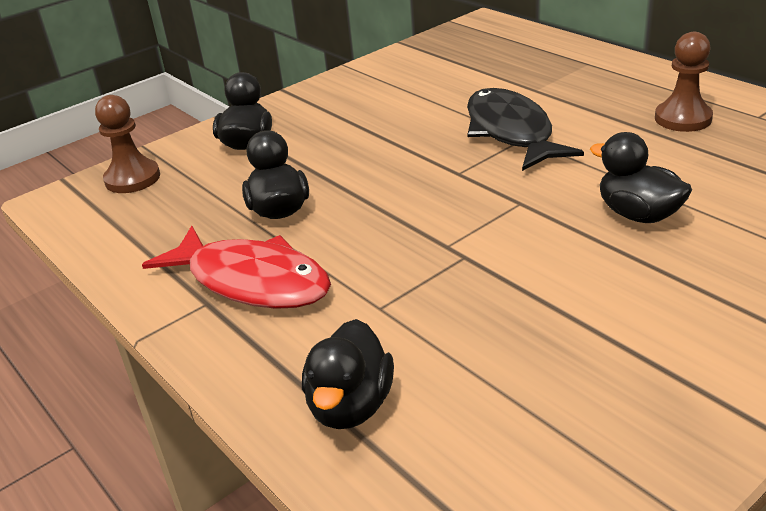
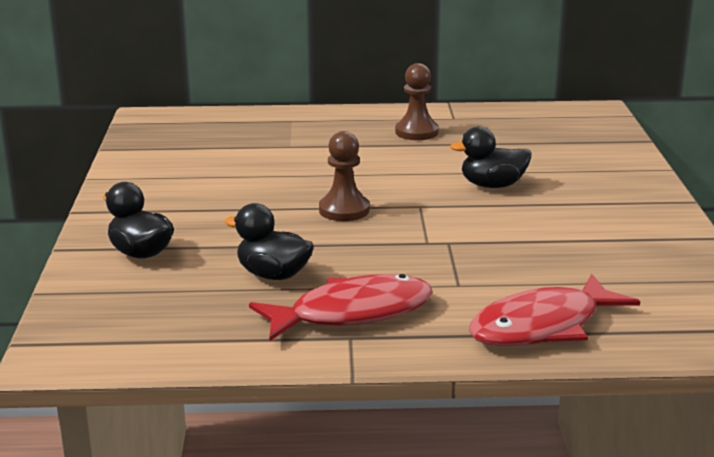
camera: 55 degrees left, 10 degrees down
brown pawn [95,95,160,193] -> brown pawn moved to [319,131,370,221]
black duck [302,319,394,429] -> red fish [469,274,640,347]
black fish [467,88,584,171] -> none

